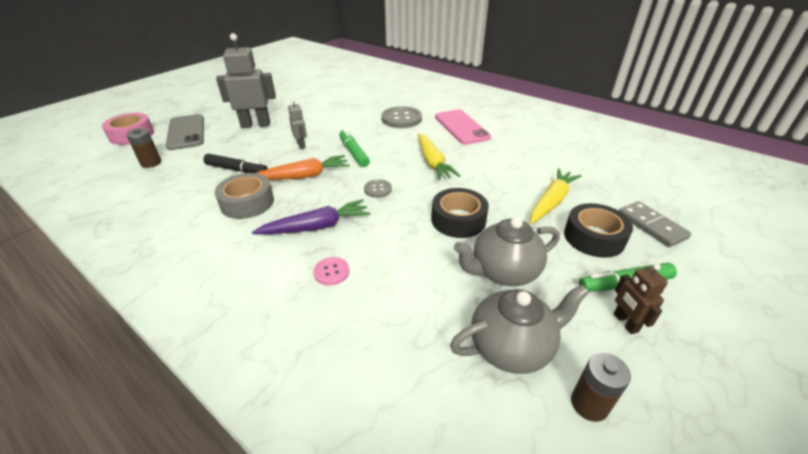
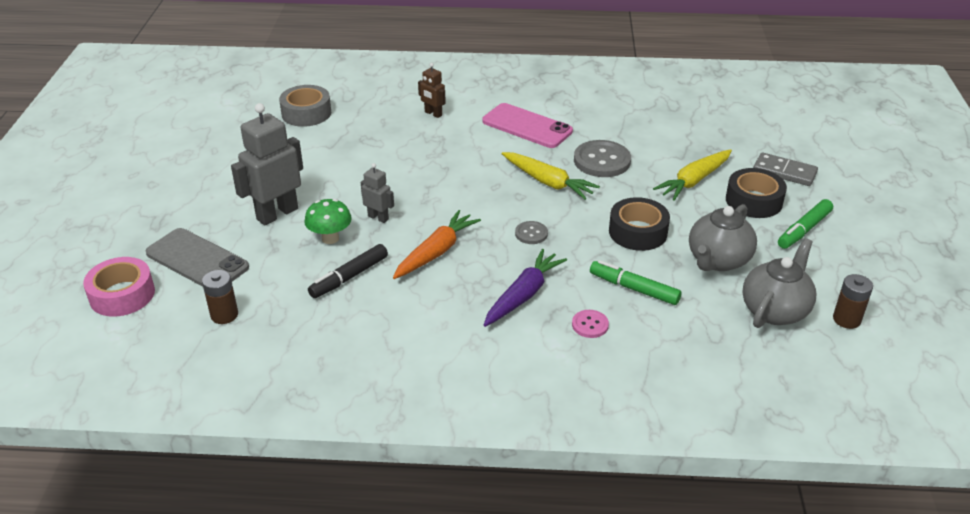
camera: 35 degrees left, 0 degrees up
black marker [203,154,268,173] -> black marker turned 150 degrees clockwise [308,244,388,298]
grey tape [215,173,274,219] -> grey tape moved to [279,85,331,127]
green marker [339,129,370,167] -> green marker moved to [590,260,682,305]
grey button [381,106,422,128] -> grey button moved to [574,140,631,177]
yellow carrot [530,168,581,224] -> yellow carrot turned 135 degrees counterclockwise [653,149,732,201]
brown robot [614,264,668,334] -> brown robot moved to [418,63,446,118]
none -> green mushroom [304,199,352,244]

